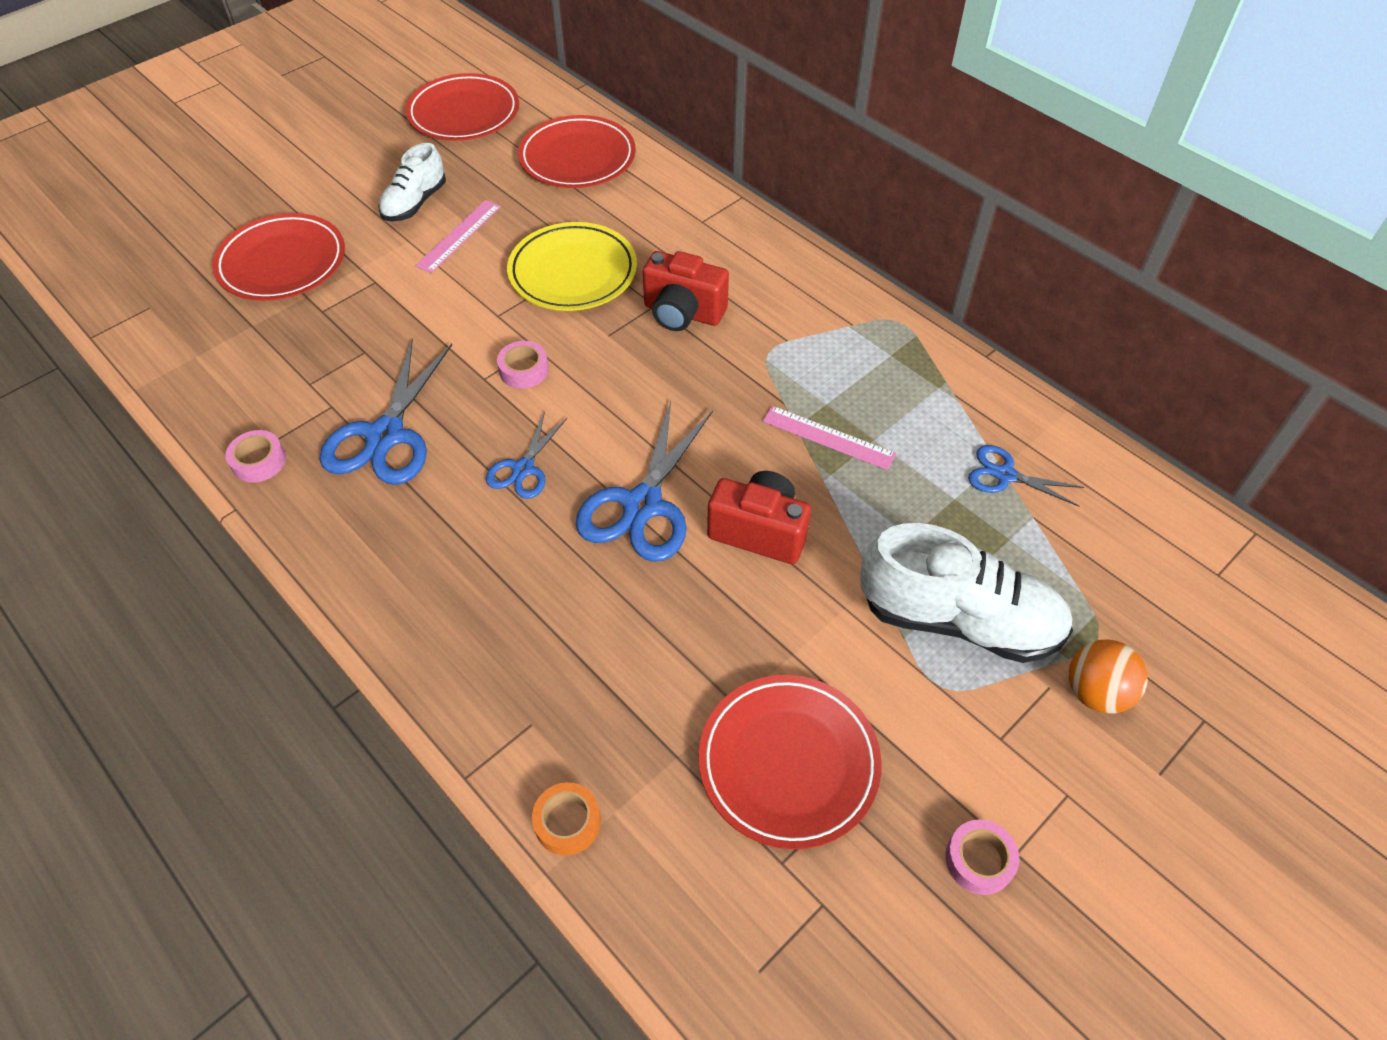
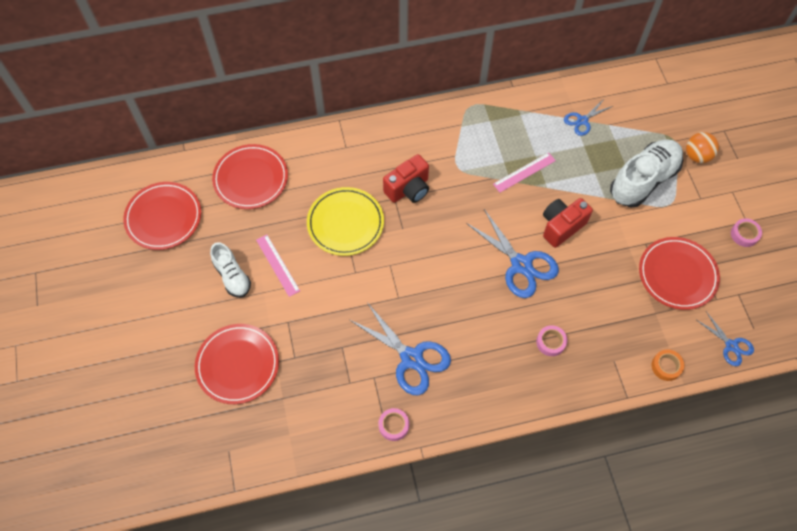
camera: 60 degrees left, 10 degrees up
blue scissors [486,412,567,499] -> blue scissors moved to [697,313,754,366]
pink tape [497,341,549,389] -> pink tape moved to [536,325,567,356]

